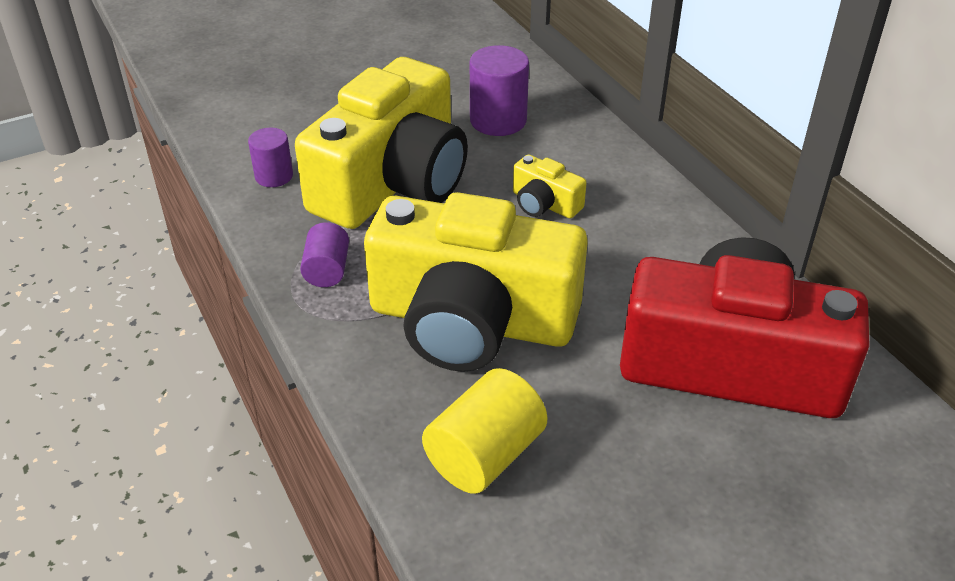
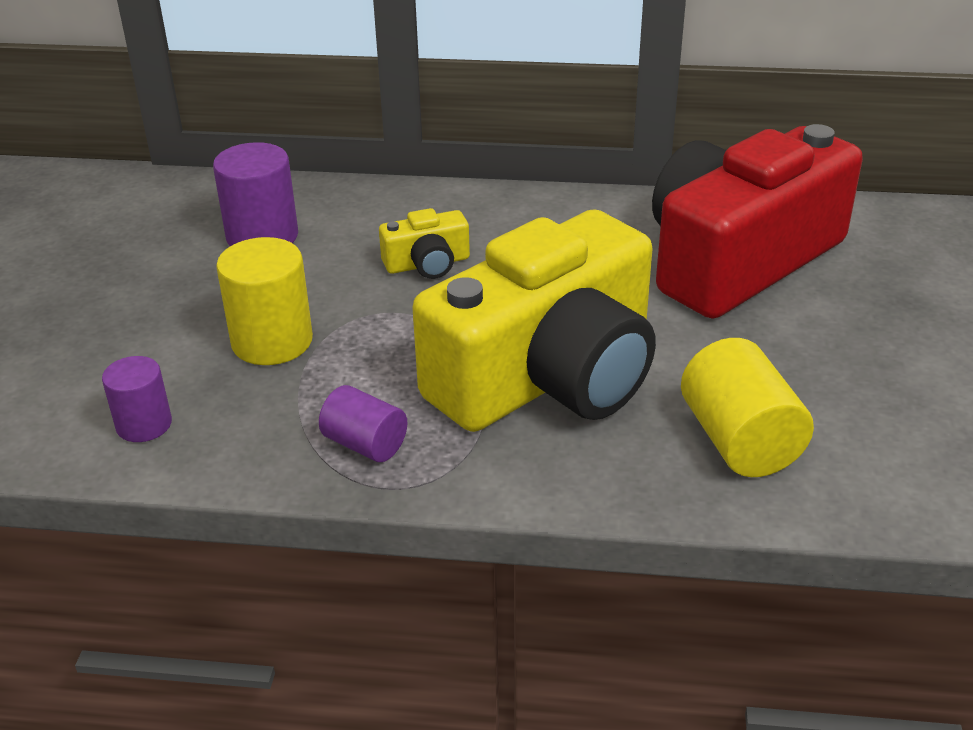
camera: 55 degrees left, 5 degrees down
yellow camera [295,57,468,229] -> yellow cylinder [216,237,313,365]

